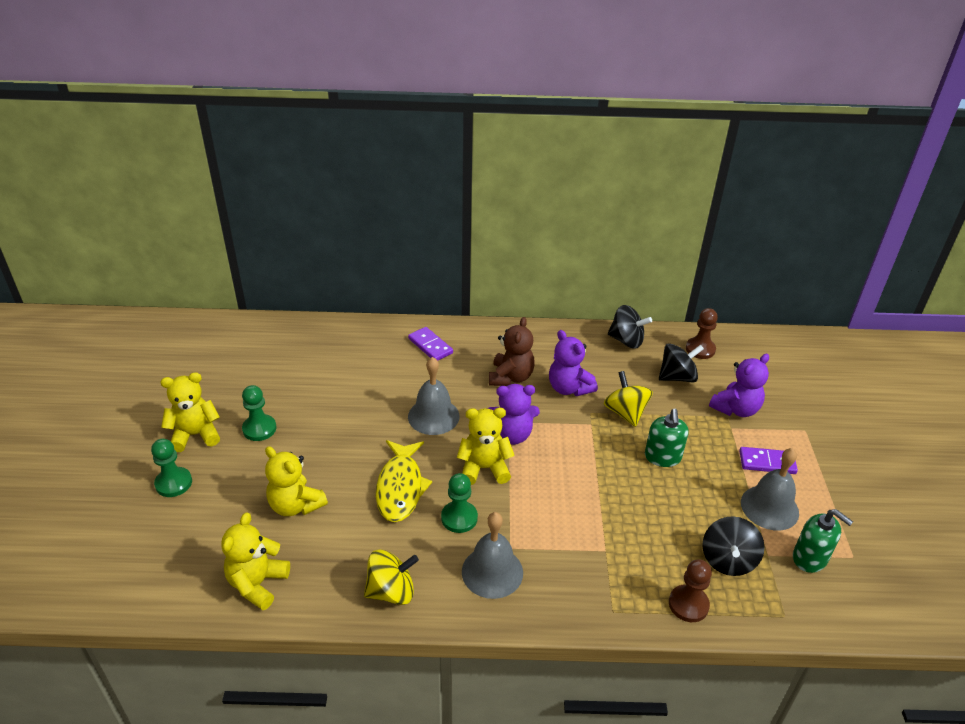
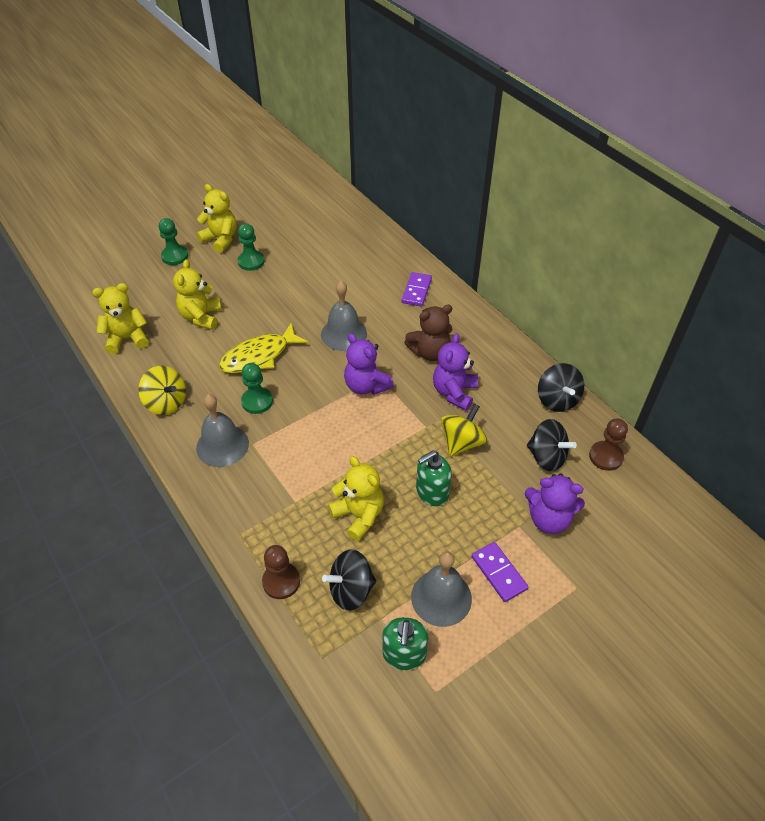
camera: 55 degrees right, 10 degrees up
yellow teddy bear [457,407,515,485] -> yellow teddy bear moved to [328,456,384,541]

